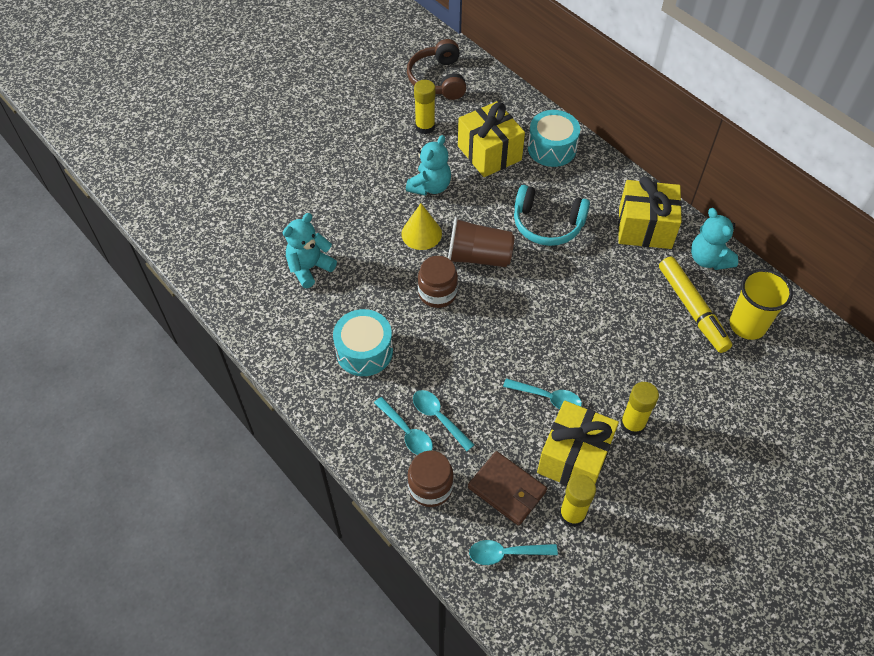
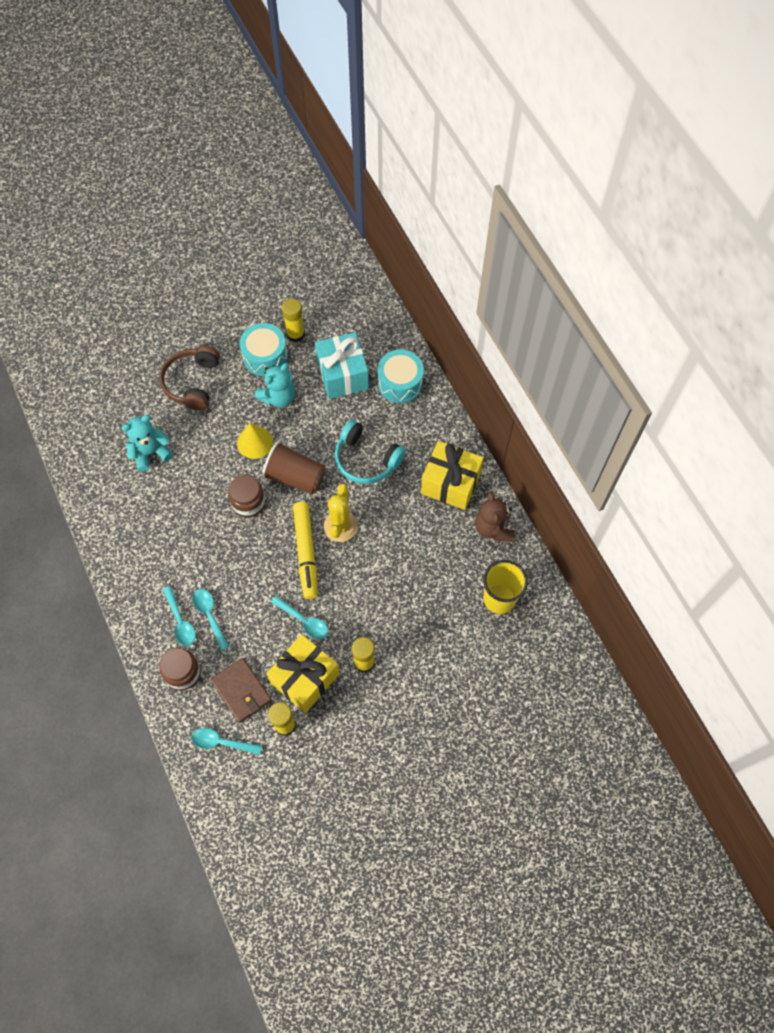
camera: 15 degrees right, 10 degrees up
turquoise drum [333,309,393,376] -> turquoise drum moved to [240,323,288,376]
brown headphones [407,39,466,100] -> brown headphones moved to [159,346,220,410]
yellow gift [458,101,525,177] -> turquoise gift [315,332,369,399]
yellow marker [659,257,732,353] -> yellow marker moved to [293,502,318,599]
turquoise teddy bear [691,208,738,270] -> brown teddy bear [475,492,515,542]
none -> yellow cactus [323,484,358,542]

